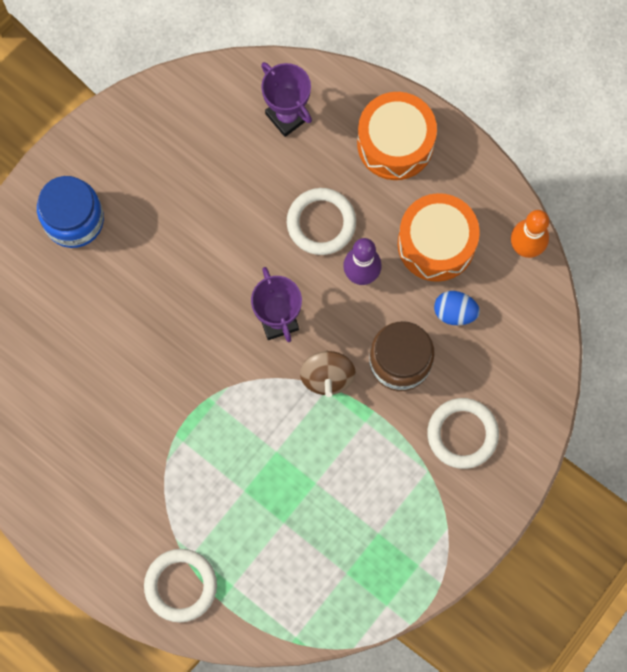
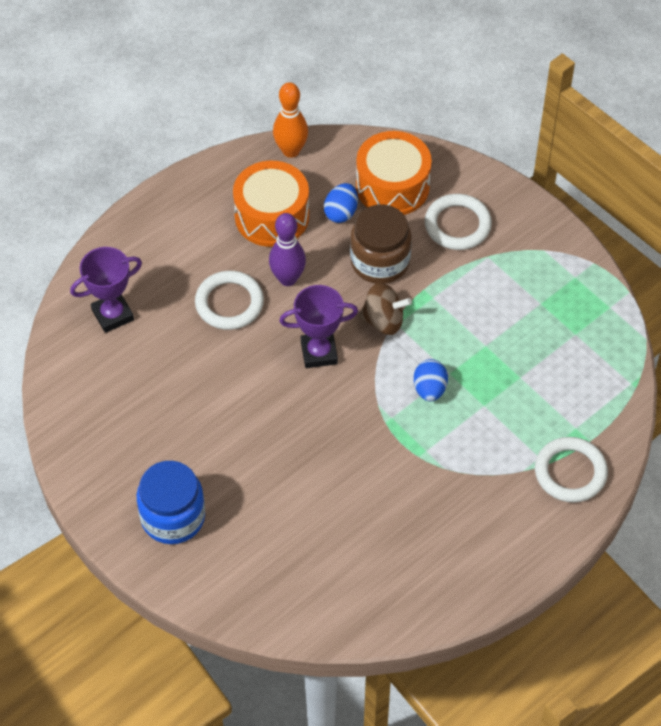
camera: 80 degrees left, 20 degrees down
orange drum [357,92,437,180] -> orange drum moved to [356,131,432,215]
none -> blue egg [414,359,448,401]

